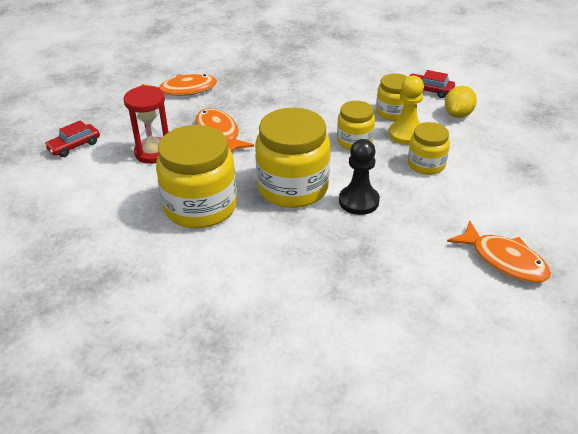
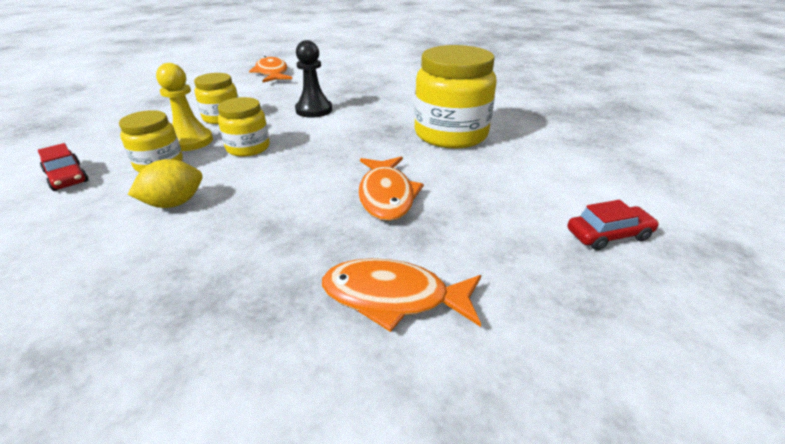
camera: 155 degrees left, 5 degrees down
red hourglass [124,86,169,164] -> none
yellow jar [255,108,330,208] -> none
yellow lemon [445,86,477,118] -> yellow lemon moved to [127,159,203,208]

